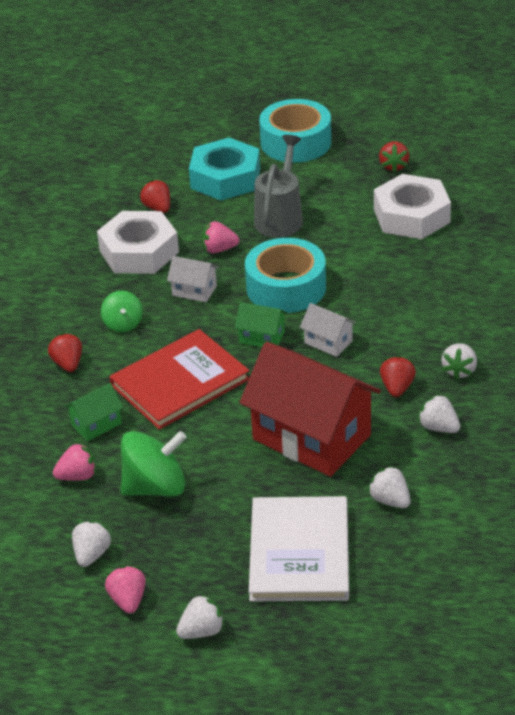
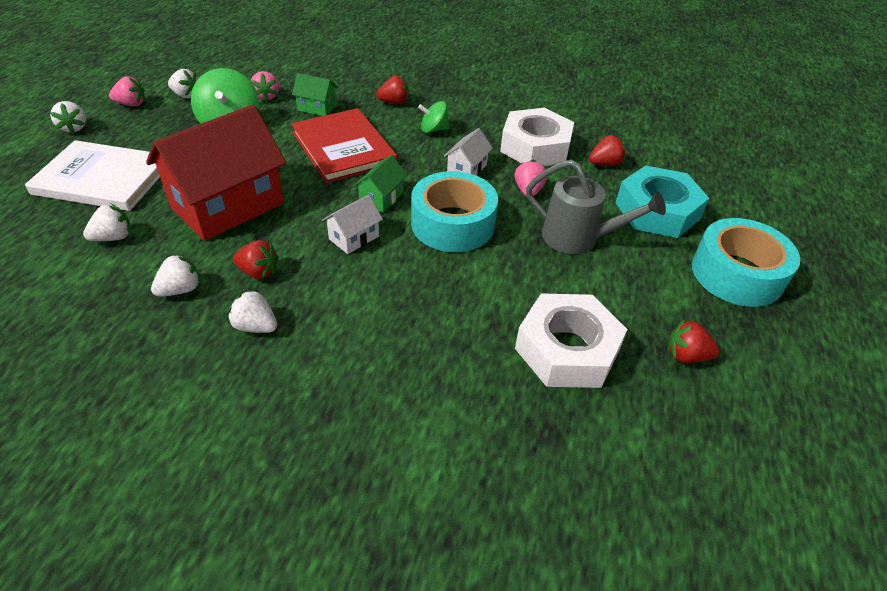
camera: 95 degrees right, 5 degrees up
green house [64,383,123,441] -> green house turned 45 degrees counterclockwise [292,73,338,116]

